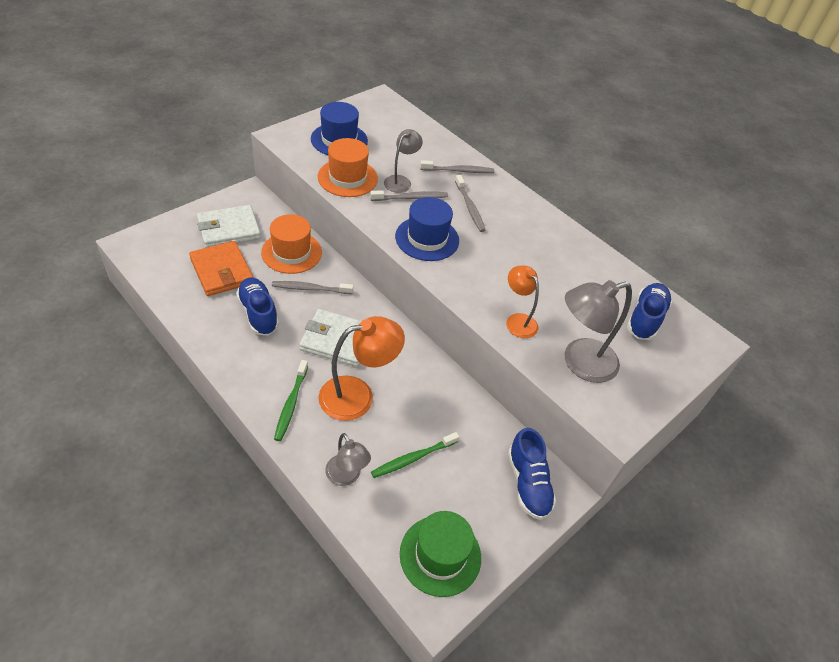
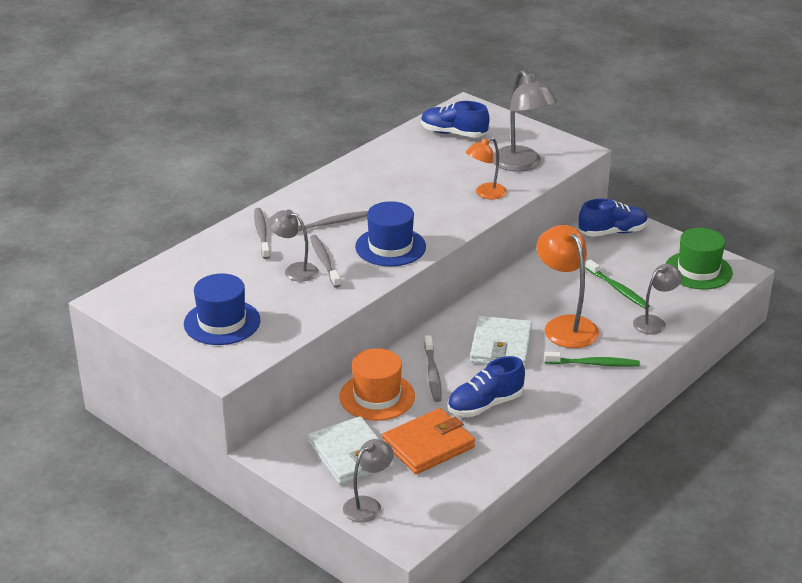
camera: 90 degrees left, 15 degrees down
orange hat [318,138,378,197] -> none
none -> grey lamp [343,439,394,523]

